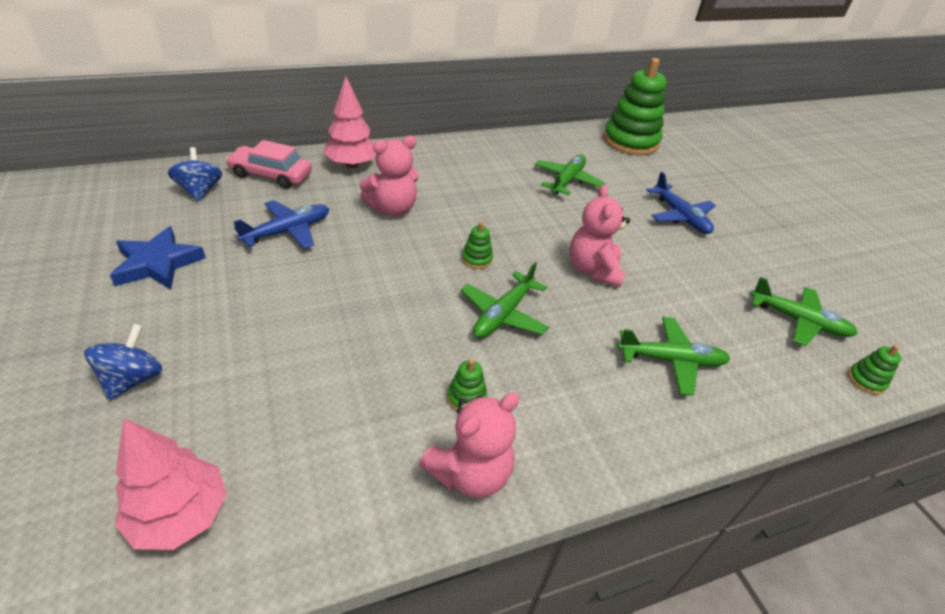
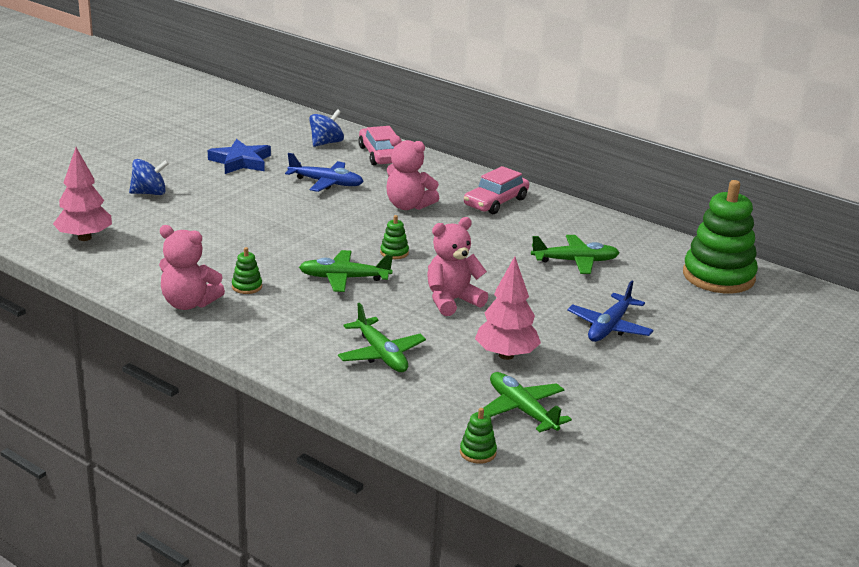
camera: 60 degrees right, 15 degrees down
pink tree [324,76,376,168] -> pink tree moved to [475,256,541,360]
green plane [750,277,858,346] -> green plane turned 150 degrees clockwise [483,372,572,432]
none -> pink car [464,166,529,214]

